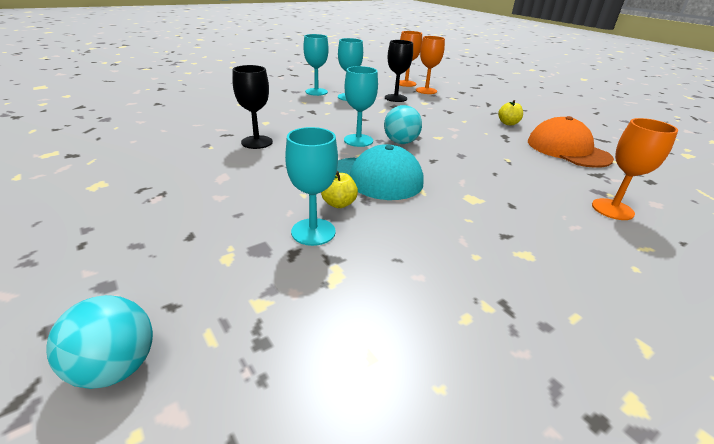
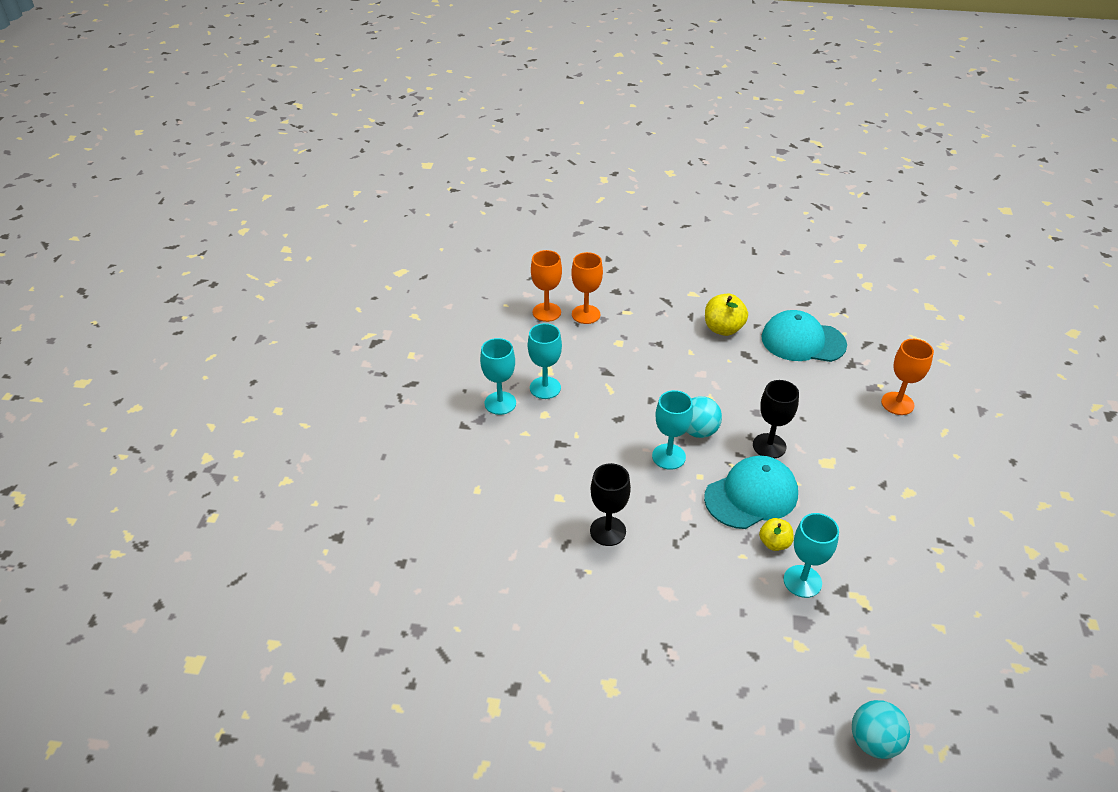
camera: 45 degrees left, 10 degrees up
black goblet [385,40,413,102] -> black goblet moved to [753,380,799,458]
yellow apple [498,100,523,125] -> yellow apple [705,294,748,336], size x1.60
orange cap [528,116,614,168] -> turquoise cap [761,310,847,362]

